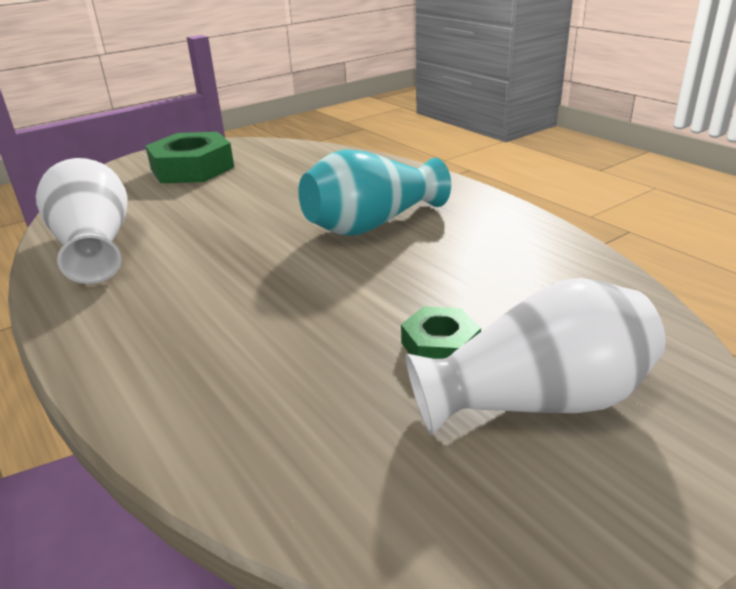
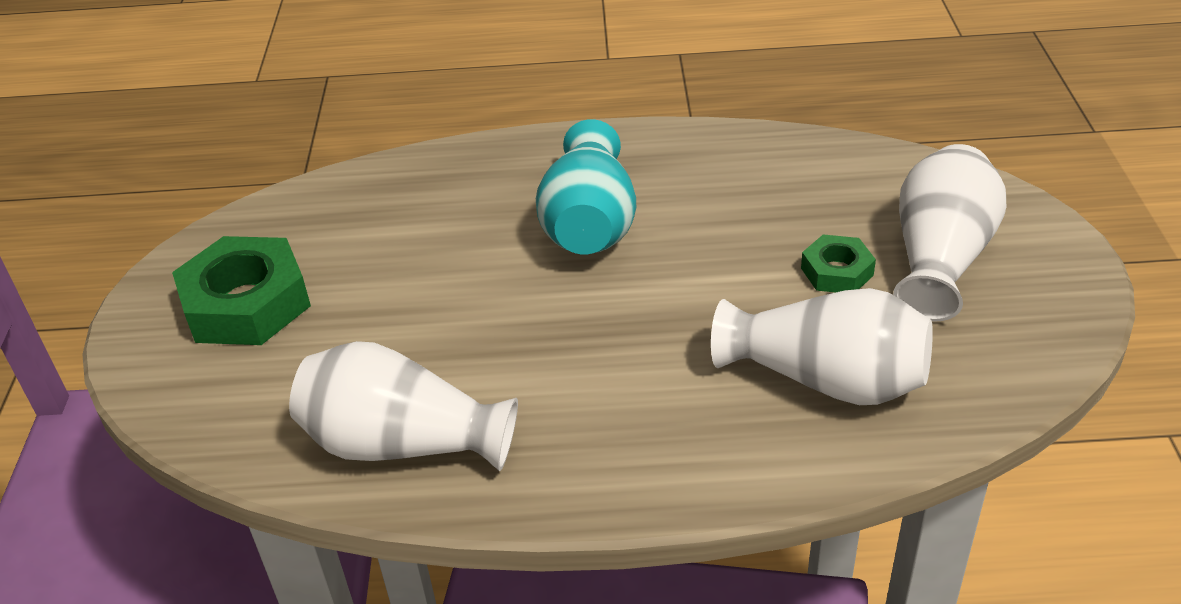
camera: 55 degrees left, 10 degrees up
none -> white vase [711,288,933,405]

